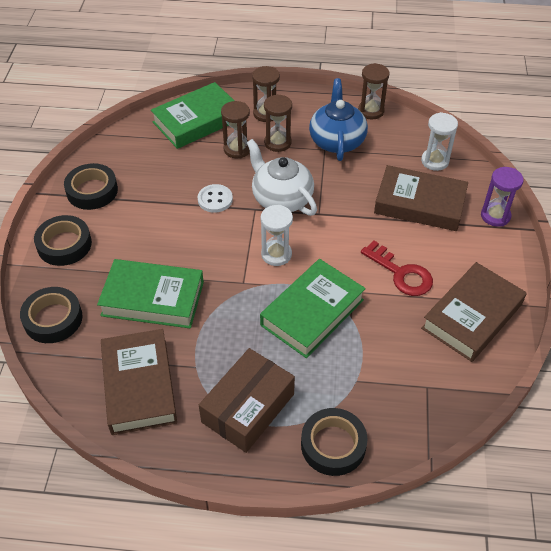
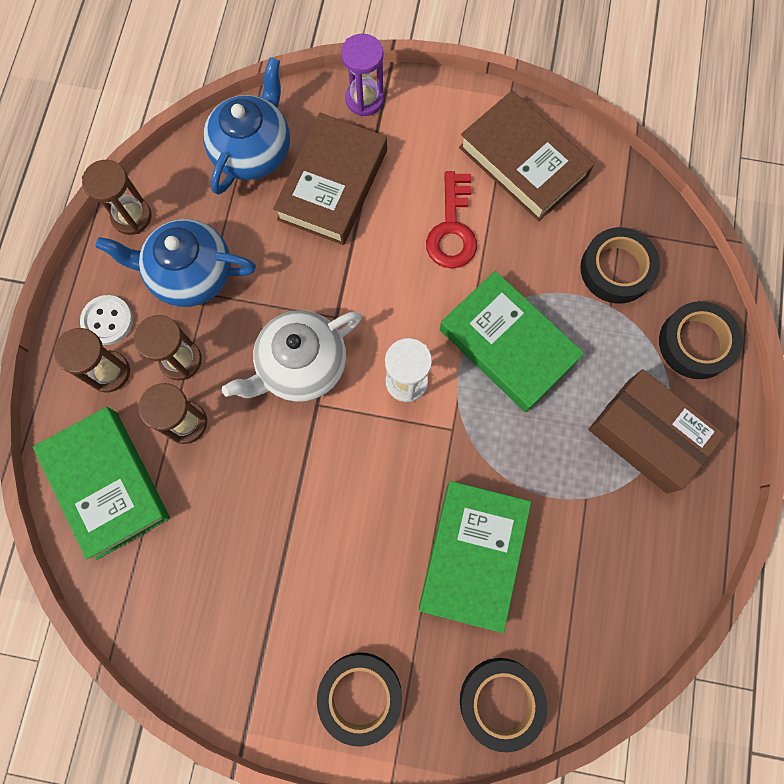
camera: 85 degrees left, 25 degrees up
black tape [64,163,118,210] -> black tape moved to [580,227,660,303]
brown book [101,329,177,435] -> none
white button [197,184,233,213] -> white button moved to [80,295,133,345]
red key [361,241,433,296] -> red key turned 135 degrees clockwise [426,171,477,268]
white hourglass [421,112,458,171] -> blue teapot [203,57,290,195]

